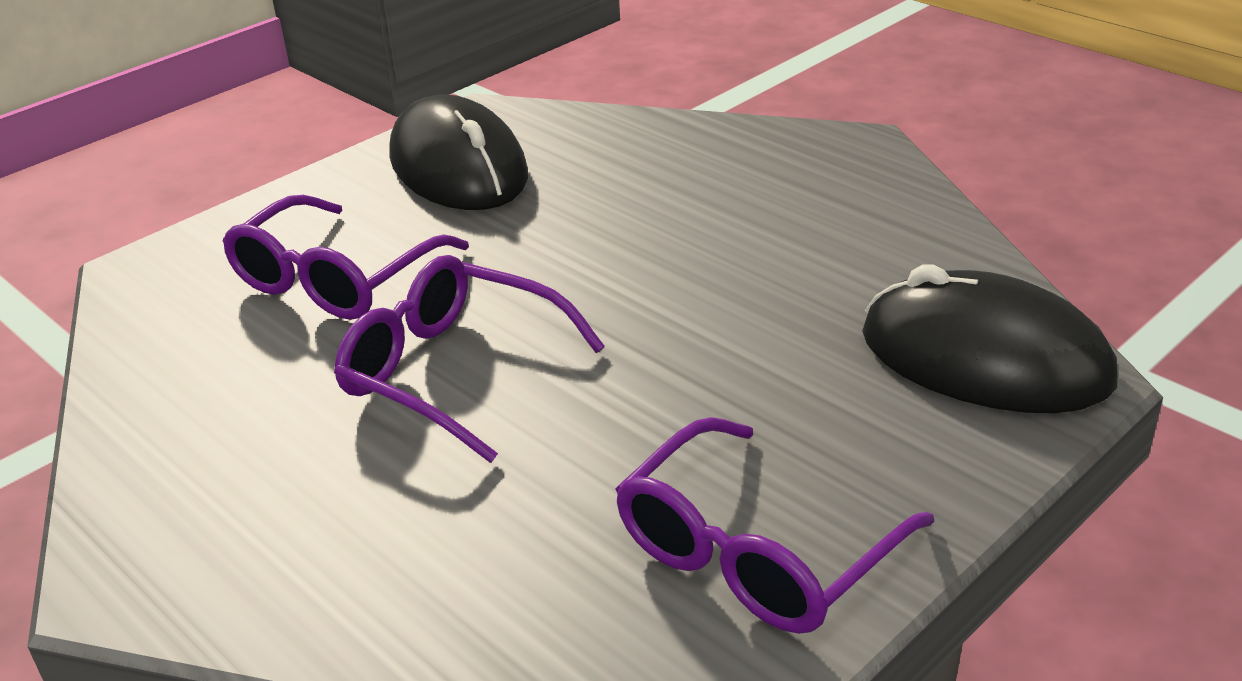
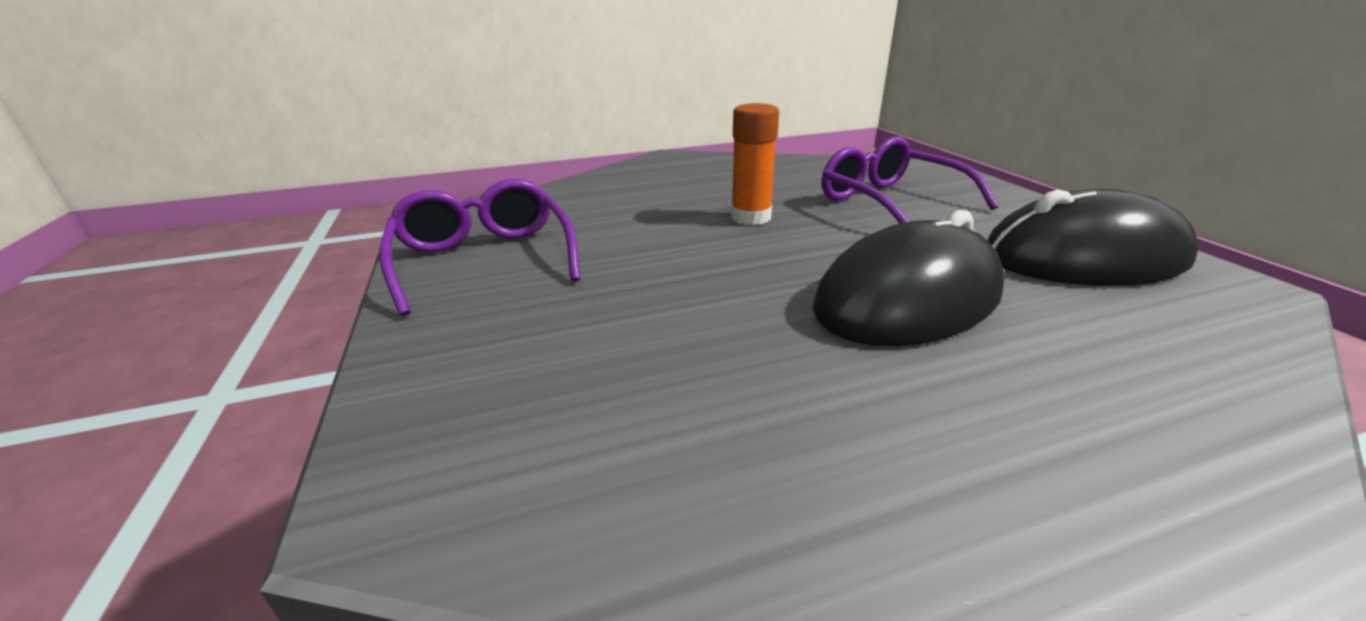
camera: 115 degrees right, 5 degrees down
purple glasses [334,255,605,463] -> orange glue stick [731,103,779,225]
black mouse [862,264,1118,413] -> black mouse moved to [812,210,1005,346]

